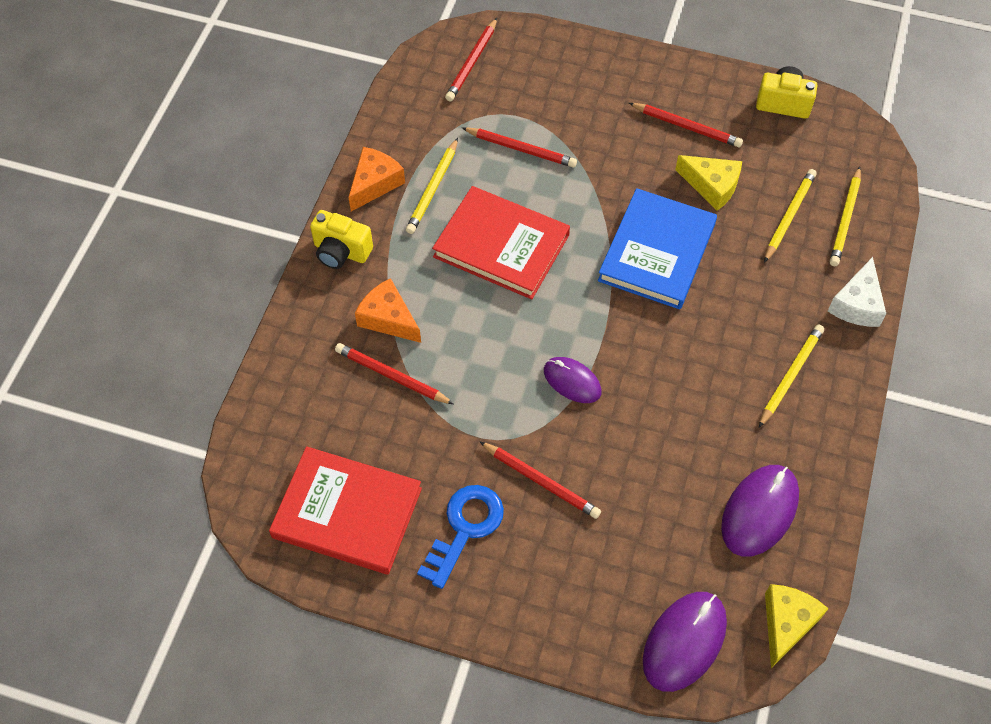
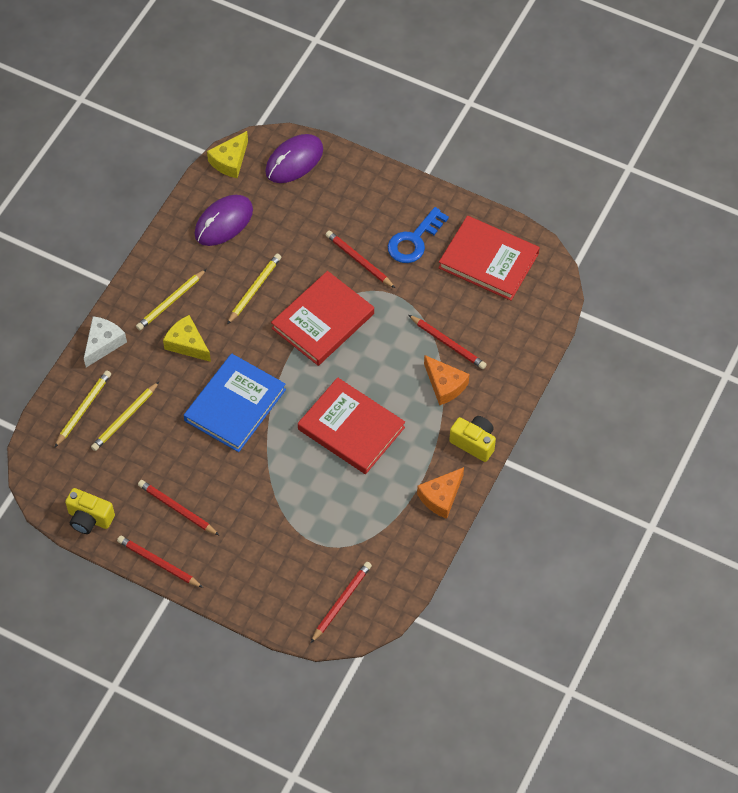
camera: 170 degrees left, 0 degrees up
yellow pencil [406,138,458,234] -> yellow pencil moved to [227,253,281,324]
red pencil [462,127,577,168] -> red pencil moved to [117,536,204,588]
purple mouse [544,357,601,403] -> red book [271,271,374,366]
yellow cheese [675,155,742,211] -> yellow cheese moved to [163,315,211,362]

